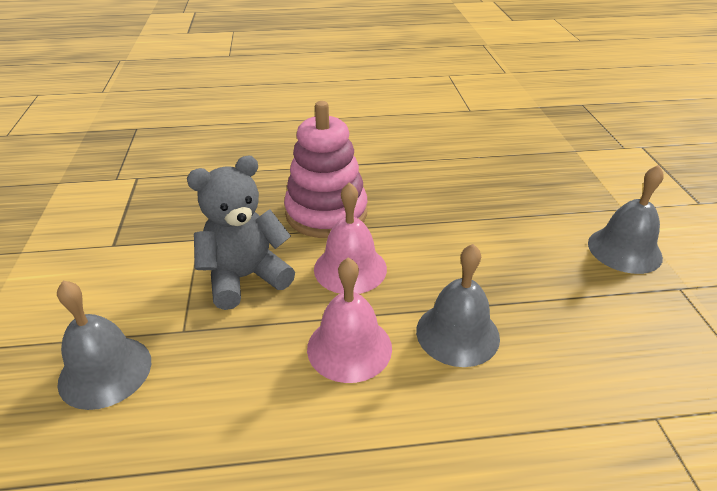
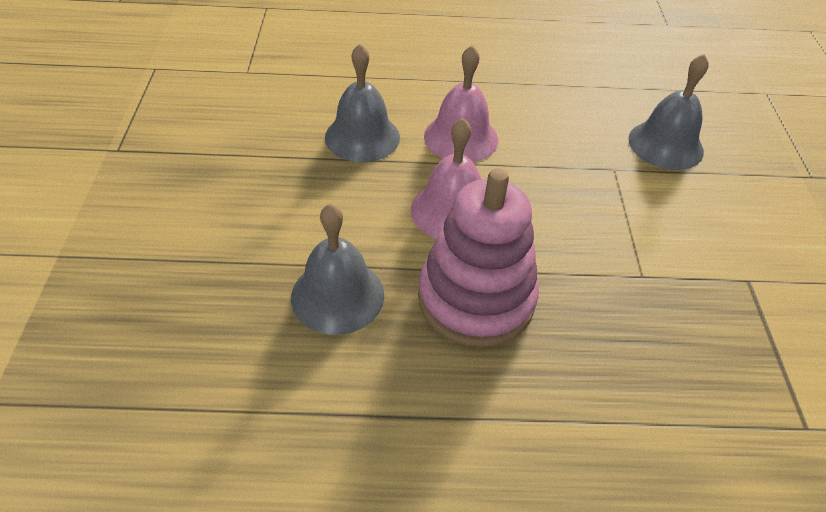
camera: 175 degrees left, 10 degrees up
grey teddy bear [187,155,295,310] -> none
grey bell [588,165,664,274] -> grey bell moved to [291,203,384,335]

